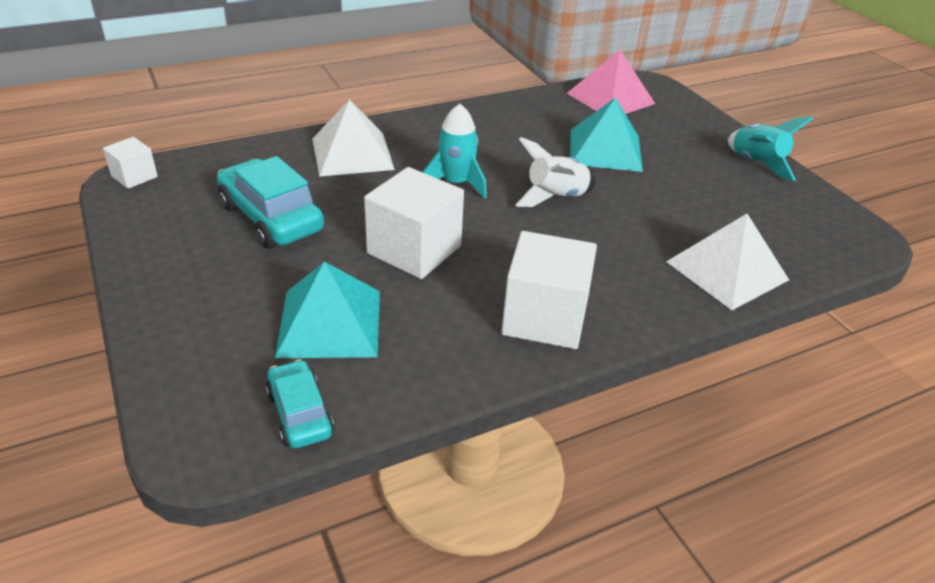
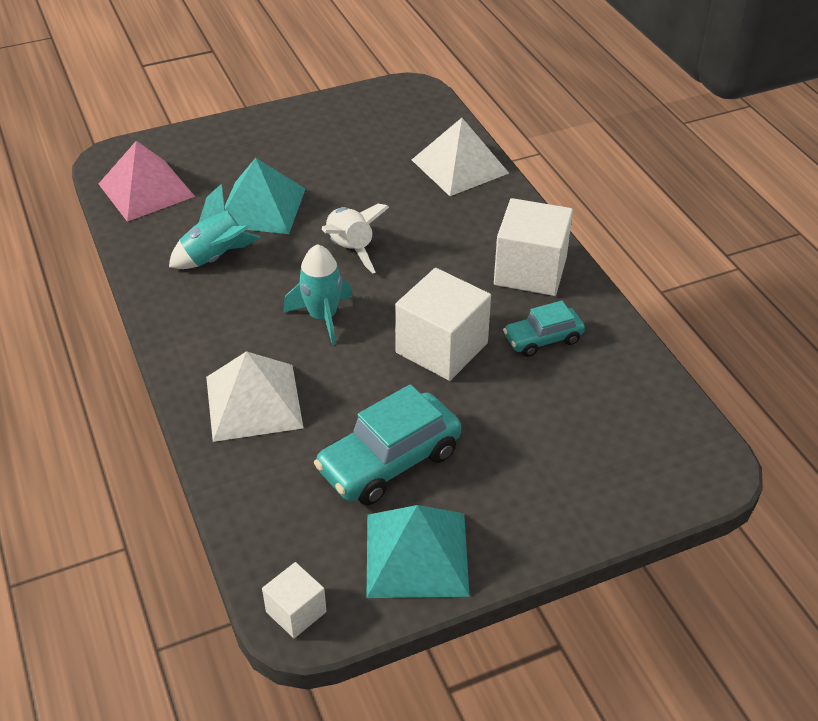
camera: 85 degrees left, 5 degrees up
turquoise car [266,359,334,448] -> turquoise car moved to [503,301,585,357]
turquoise pyramid [275,262,380,358] -> turquoise pyramid moved to [367,505,470,598]
turquoise rocket [728,116,814,181] -> turquoise rocket moved to [169,184,261,269]

